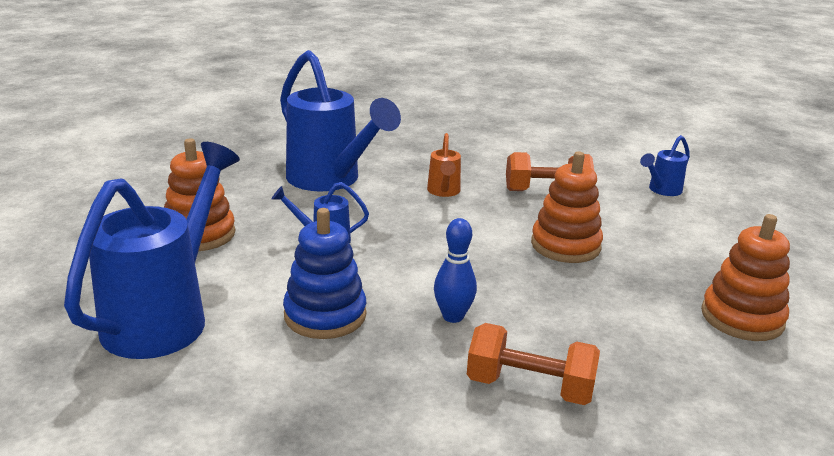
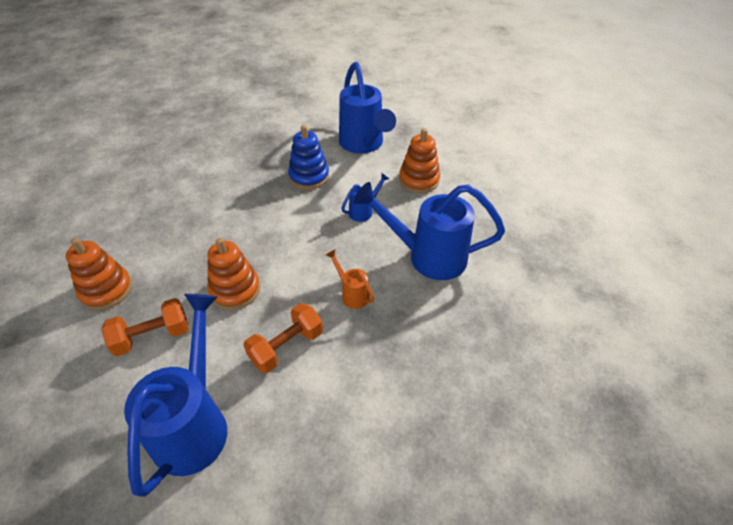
camera: 140 degrees right, 20 degrees up
blue bowling pin [434,218,477,323] -> none
orange dumbbell [467,323,600,405] -> orange dumbbell moved to [101,298,188,356]
blue watering can [640,135,690,196] -> blue watering can [124,294,227,497], size x2.21

